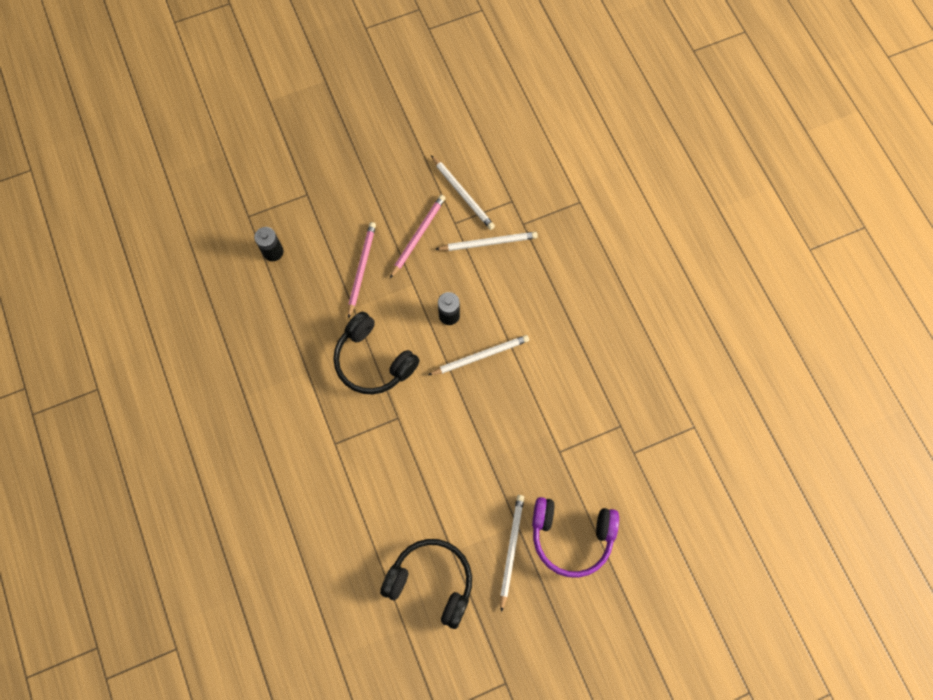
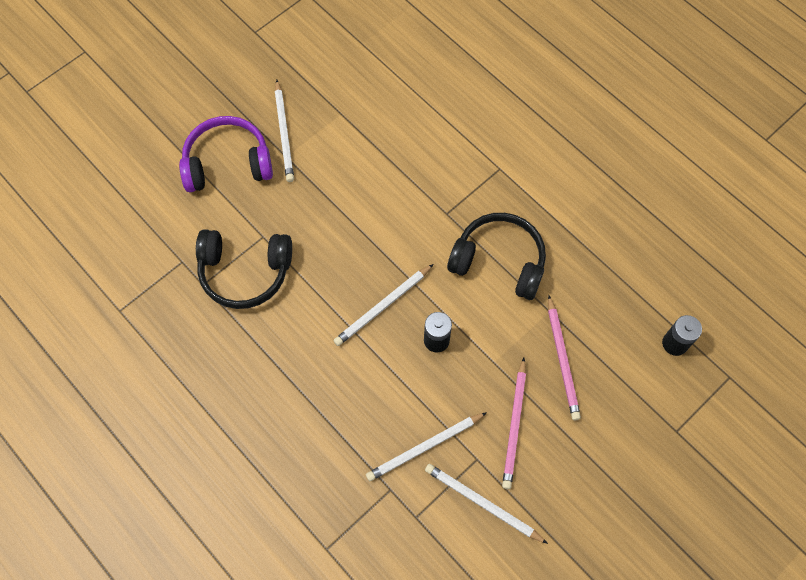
camera: 160 degrees right, 5 degrees down
black headphones [380,539,472,629] -> black headphones moved to [196,229,292,309]

